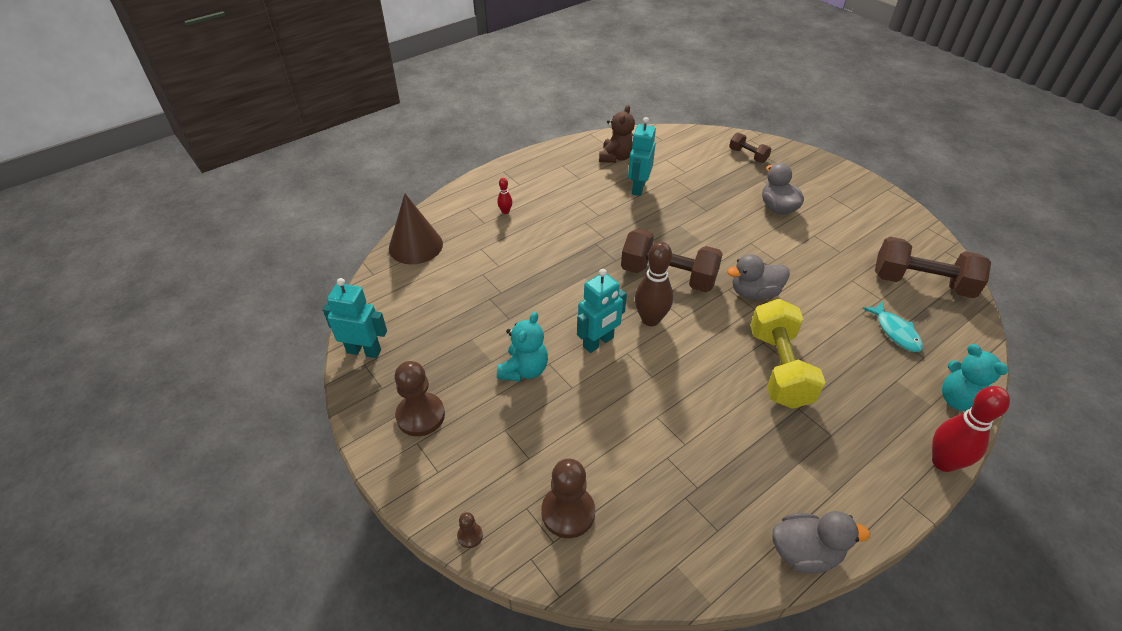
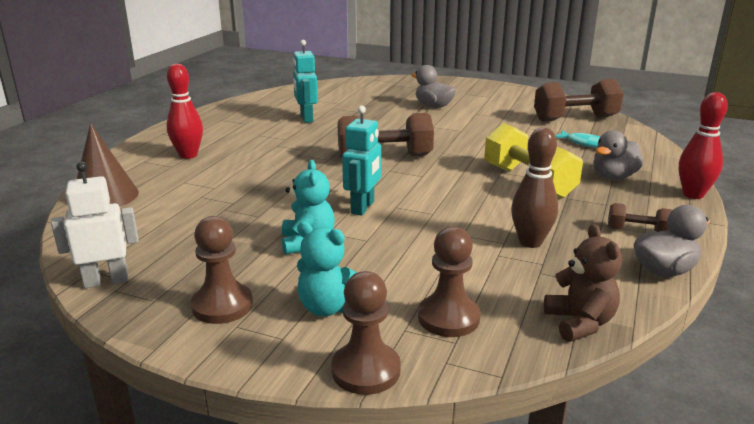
camera: 30 degrees left, 20 degrees down
turquoise robot [323,278,387,358] -> white robot [51,162,138,288]
brown pawn [457,512,483,548] -> brown pawn [331,271,401,395], size x2.18
red bowling pin [497,178,512,214] -> red bowling pin [166,64,203,159], size x2.10
brown teddy bear [599,105,635,163] -> brown teddy bear moved to [544,224,622,342]
brown bowling pin [635,242,673,326] -> brown bowling pin moved to [511,127,558,248]
grey duck [727,254,790,300] -> grey duck moved to [593,130,644,180]
brown dumbbell [729,133,771,163] -> brown dumbbell moved to [608,203,672,232]
turquoise teddy bear [942,344,1009,411] -> turquoise teddy bear moved to [297,222,357,316]

